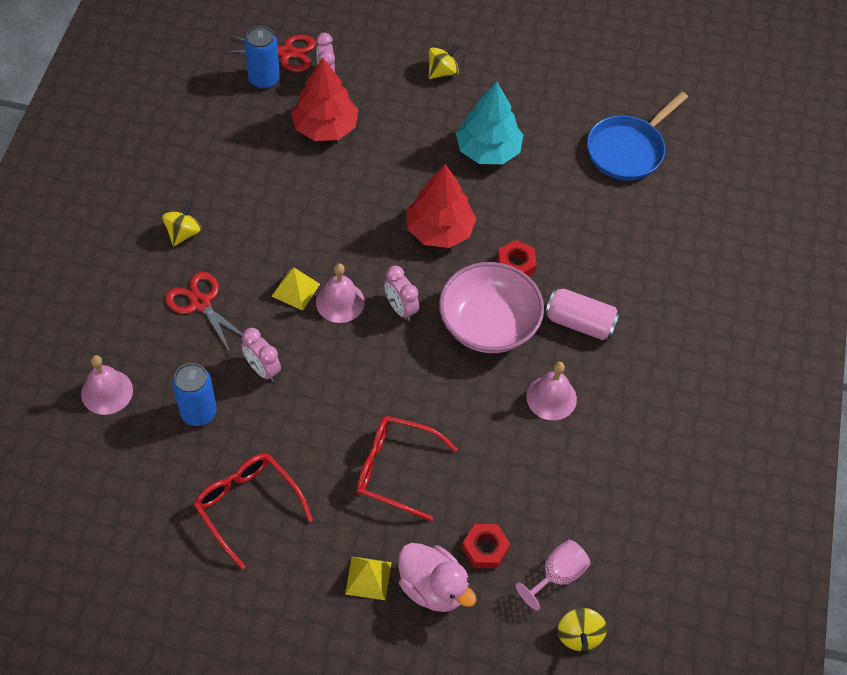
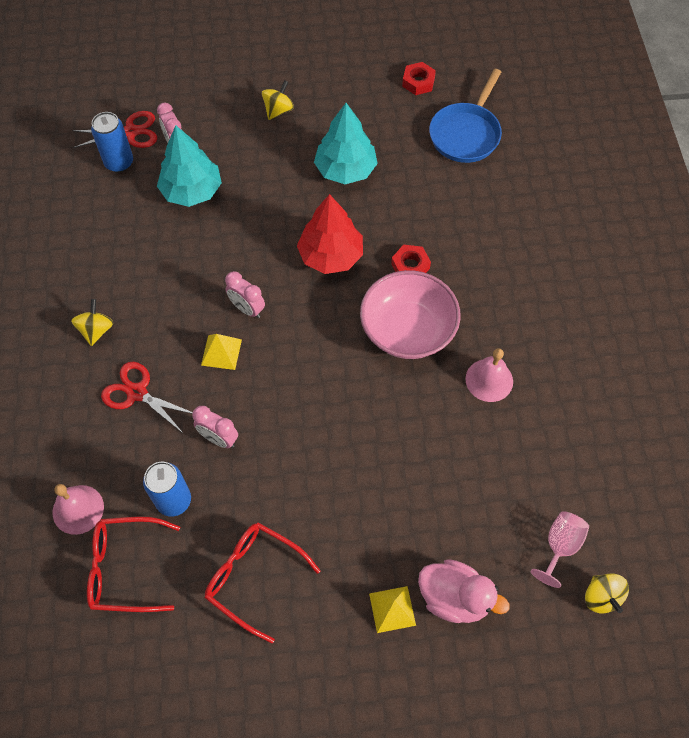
camera: 15 degrees left, 5 degrees up
red tree [291,57,358,141] -> turquoise tree [157,125,222,207]
pink bell [316,263,365,323] -> none
red glasses [357,416,457,521] -> red glasses moved to [87,517,180,612]
pink clock [384,266,419,321] -> pink clock moved to [225,271,265,318]
red nut [462,524,510,568] -> red nut moved to [402,62,436,95]
pink can [545,288,621,340] -> none

